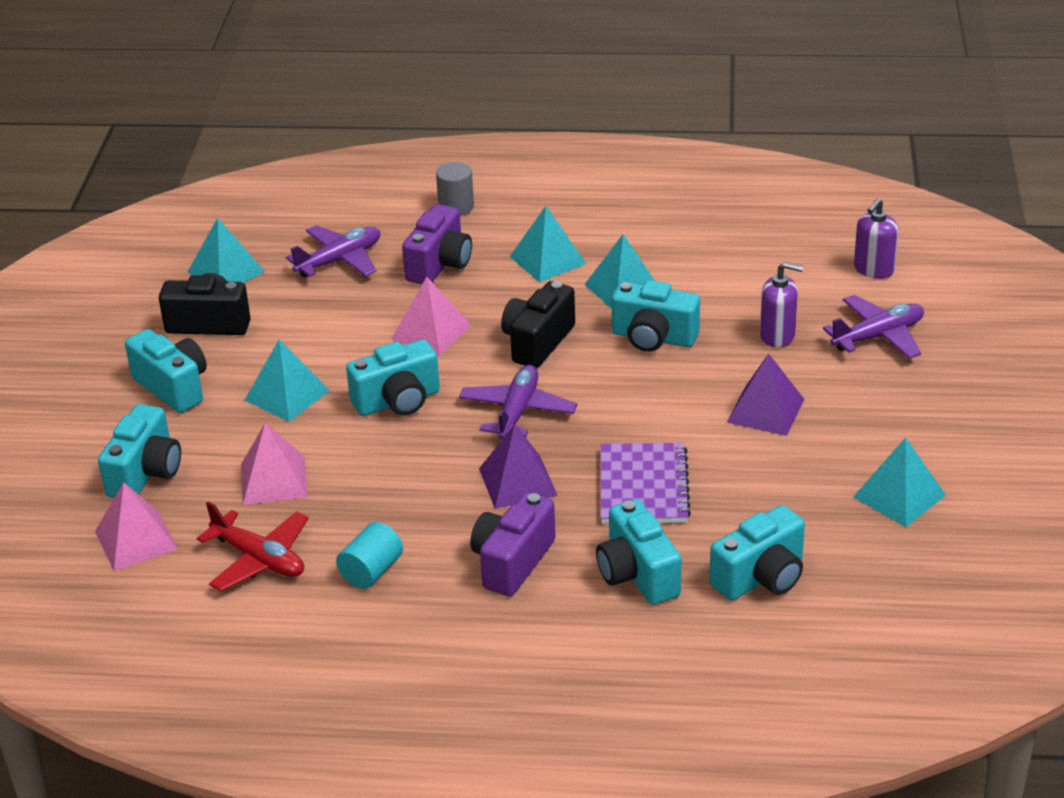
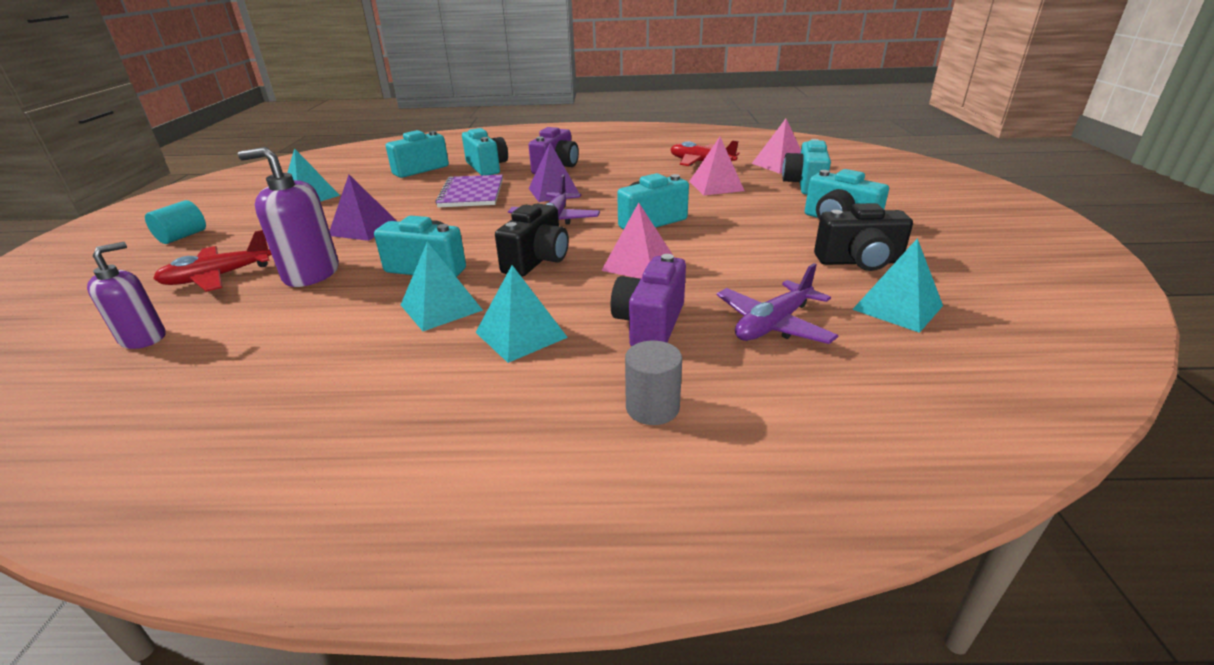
camera: 175 degrees right, 5 degrees down
turquoise pyramid [245,339,330,422] -> none
turquoise cylinder [336,522,403,589] -> turquoise cylinder moved to [145,200,206,244]
purple soap dispenser [760,262,803,347] -> purple soap dispenser [238,147,339,287], size x1.51
purple plane [823,295,924,359] -> red plane [153,230,272,292]

